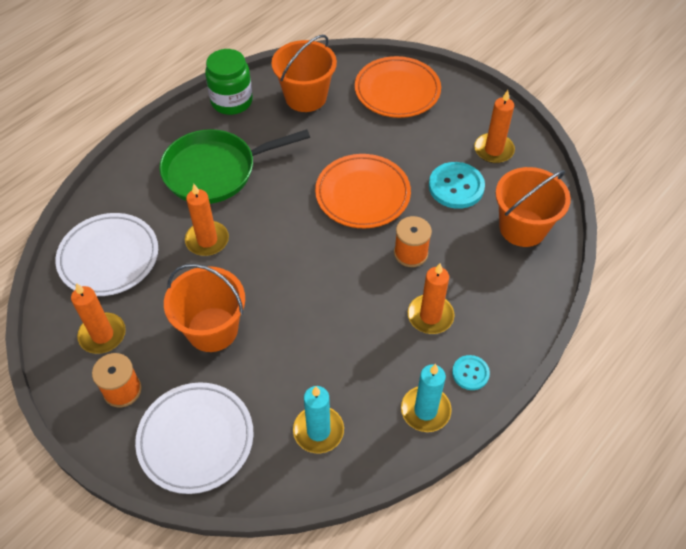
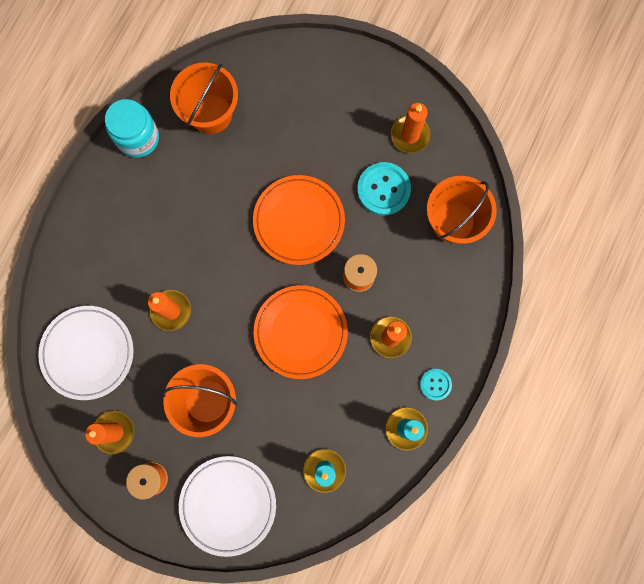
camera: 15 degrees left, 25 degrees up
green pan [160,129,310,204] -> none
green jar [205,49,253,115] -> turquoise jar [105,99,159,158]
orange plate [355,56,441,118] -> orange plate moved to [254,285,348,379]

